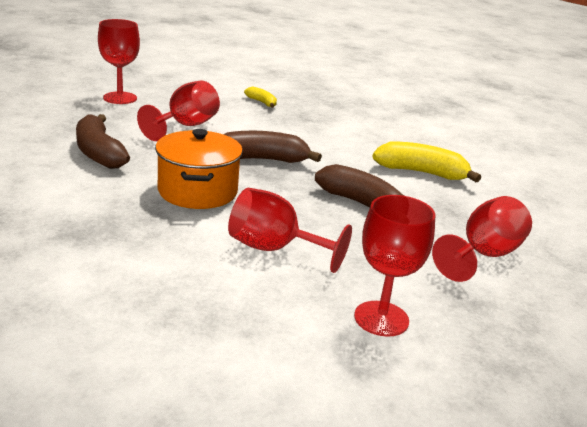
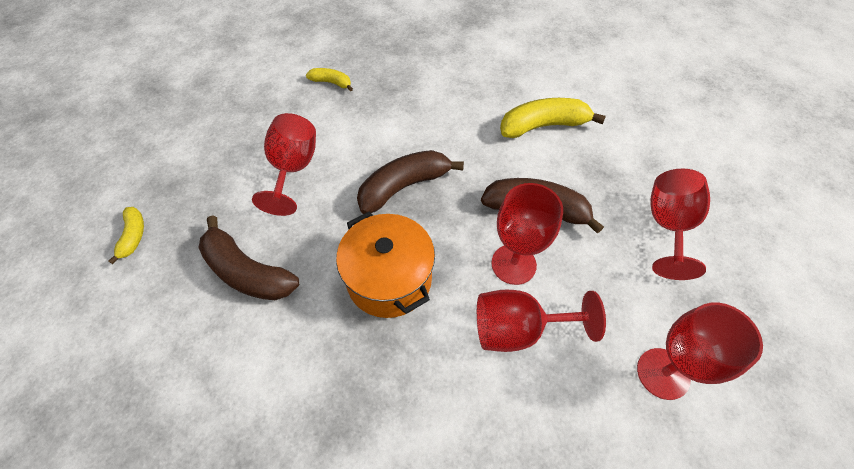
camera: 25 degrees left, 30 degrees up
red goblet [98,19,140,104] -> red goblet moved to [491,183,563,285]
none -> yellow banana [108,207,144,264]

